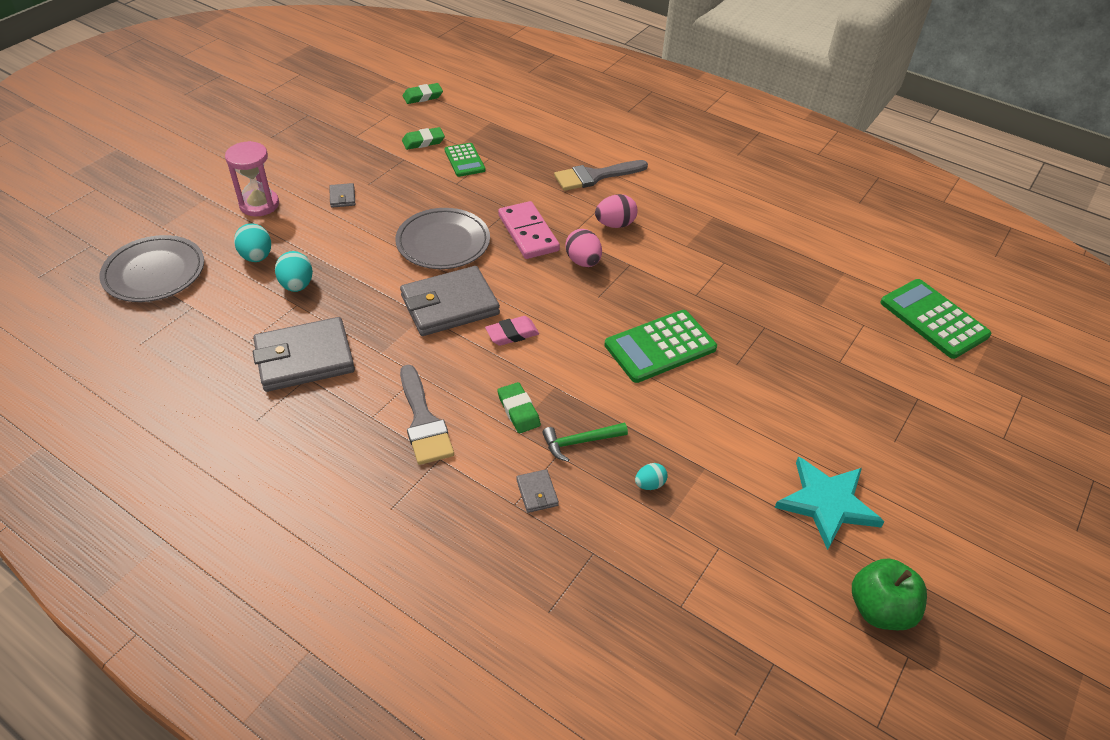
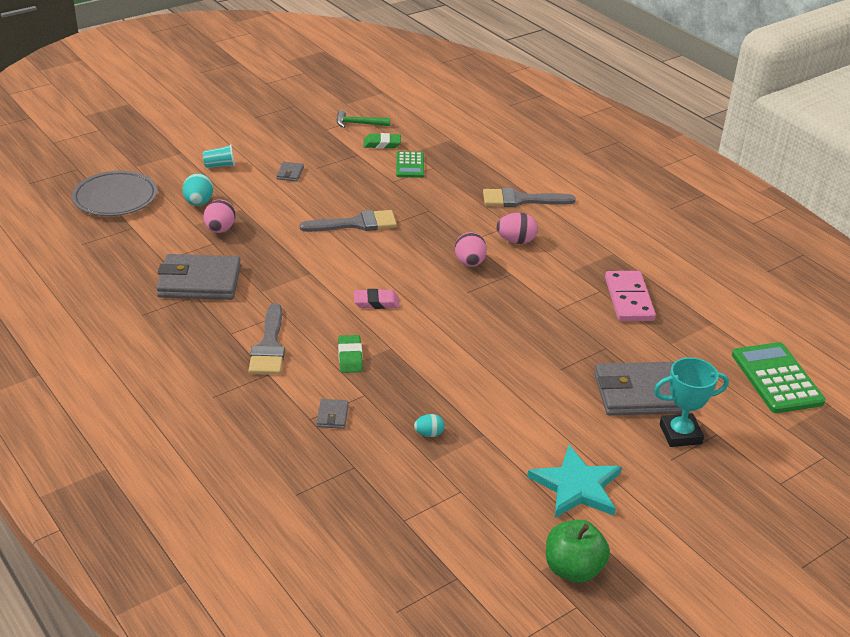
camera: 20 degrees right, 10 degrees down
pink hourglass [225,141,279,216] -> turquoise cup [203,144,235,168]
turquoise egg [275,251,313,292] -> pink egg [204,199,235,233]
grey plate [395,208,490,269] -> grey brush [300,210,397,232]
grey wallet [400,266,500,336] -> grey wallet moved to [594,362,683,416]
green eraser [403,83,443,104] -> none
pink domino [498,201,560,259] -> pink domino moved to [605,271,656,321]
green hammer [542,423,628,462] -> green hammer moved to [337,110,390,128]
green calculator [604,310,717,383] -> none
none -> turquoise trophy [654,357,729,447]

